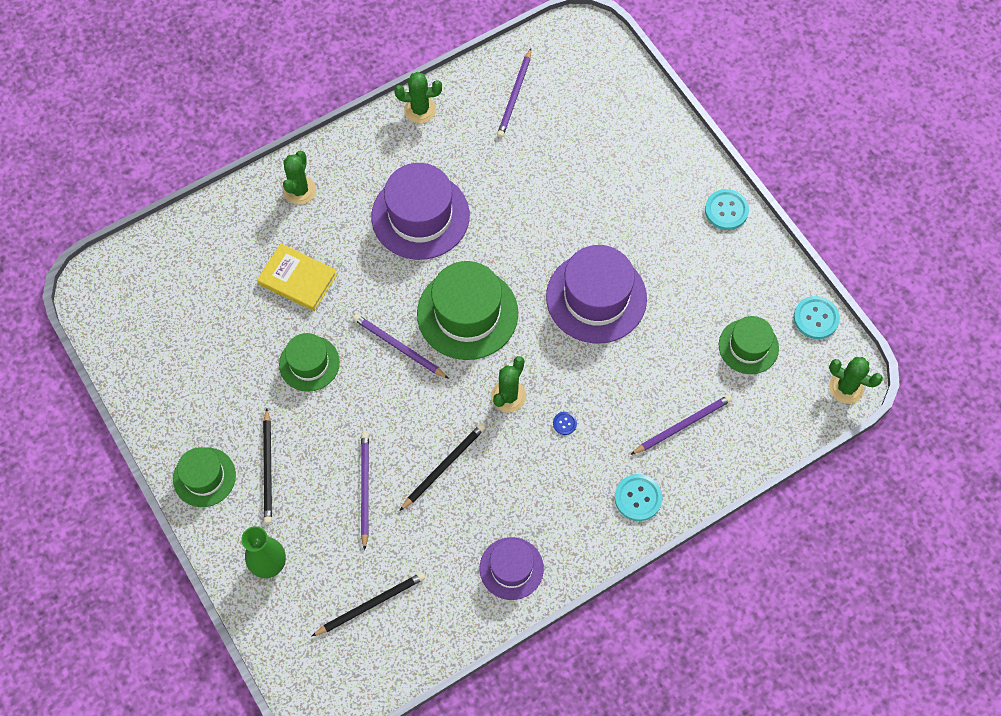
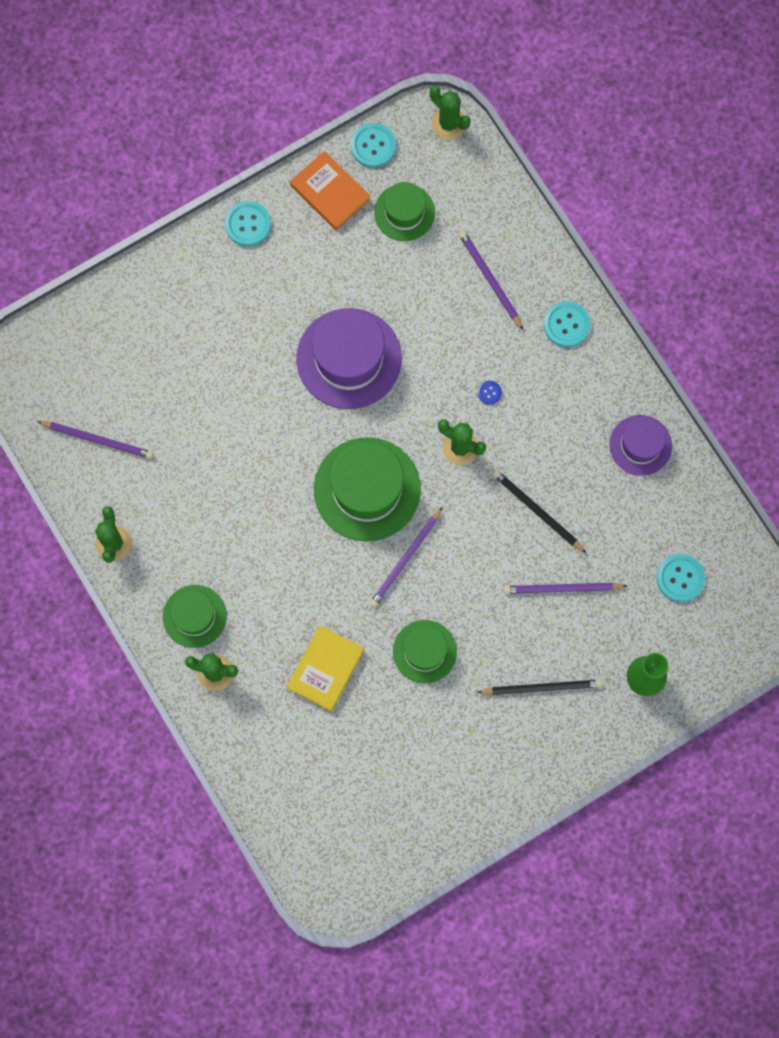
camera: 90 degrees left, 10 degrees up
green hat [173,447,236,507] -> green hat moved to [163,585,227,648]
black pencil [312,572,425,636] -> turquoise button [657,554,705,602]
purple hat [371,163,470,260] -> none
green cactus [829,357,883,404] -> green cactus turned 75 degrees counterclockwise [430,86,471,140]
none -> orange book [290,151,370,230]

